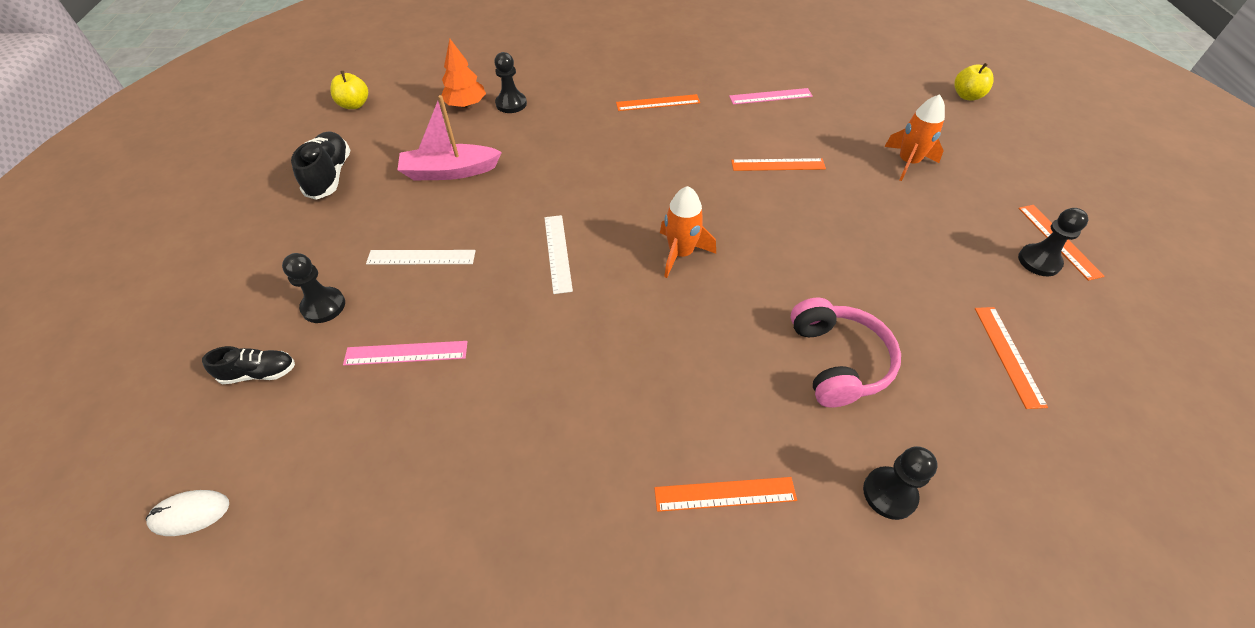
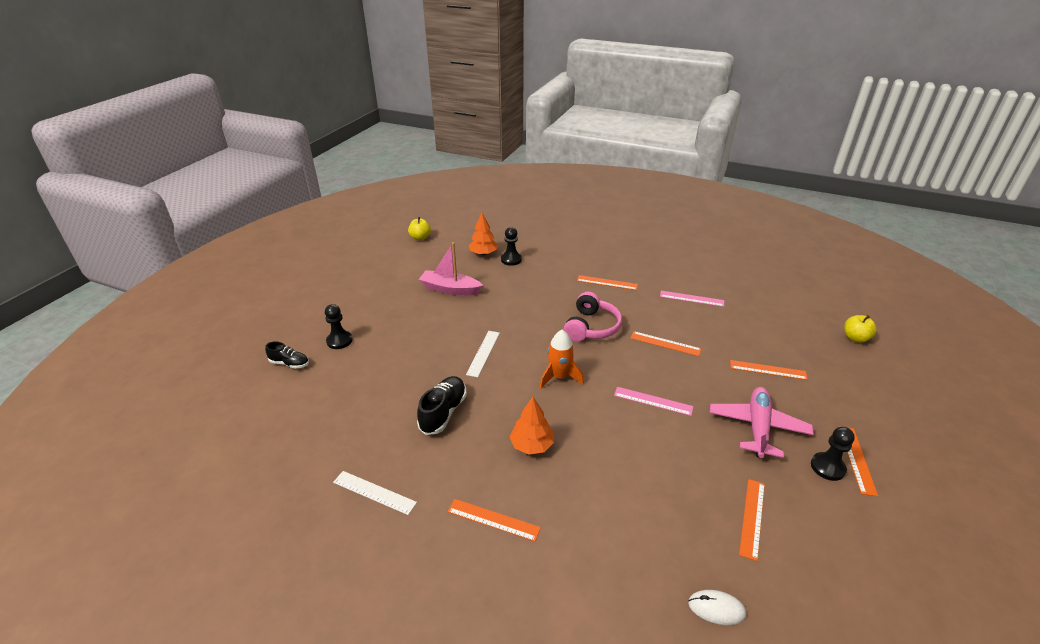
camera: 25 degrees right, 15 degrees down
white mouse [146,490,229,536] -> white mouse moved to [688,590,746,625]
black shoe [291,131,351,200] -> black shoe moved to [417,376,467,435]
pink ruler [343,341,468,365] -> pink ruler moved to [614,387,694,416]
white ruler [366,250,476,264] -> white ruler moved to [333,471,417,515]
pink headphones [790,298,901,407] -> pink headphones moved to [564,292,622,342]
black pawn [863,446,938,520] -> none
orange rocket [884,94,945,181] -> orange ruler [730,360,808,380]
none -> orange tree [510,397,554,455]
none -> pink plane [710,387,814,458]

